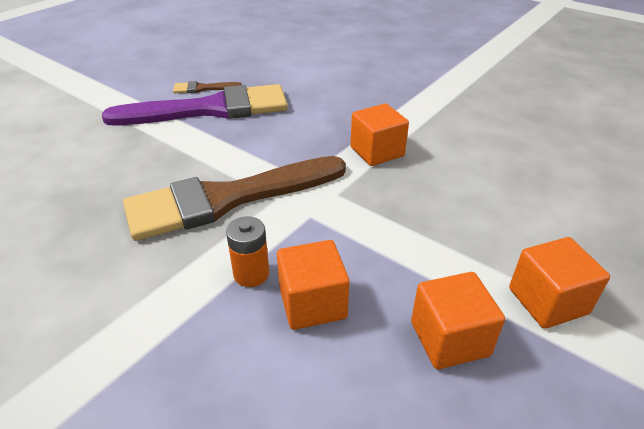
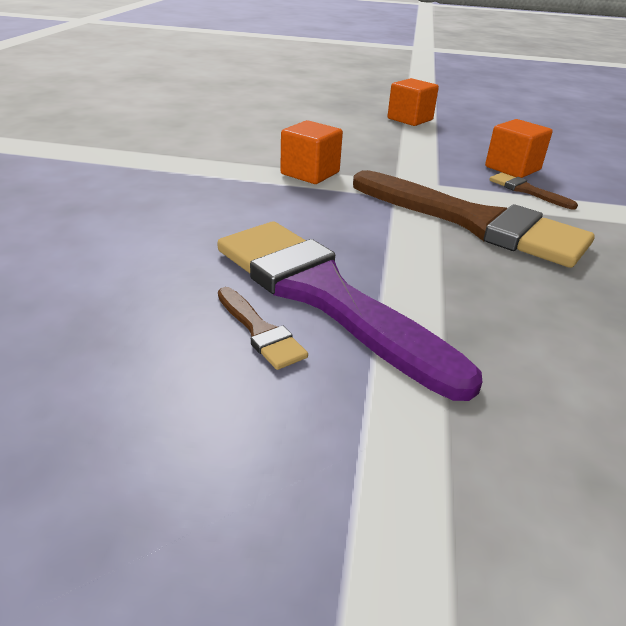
camera: 120 degrees left, 5 degrees down
orange battery [226,217,269,287] -> brown brush [489,172,578,209]
orange cube [411,272,505,369] -> none

